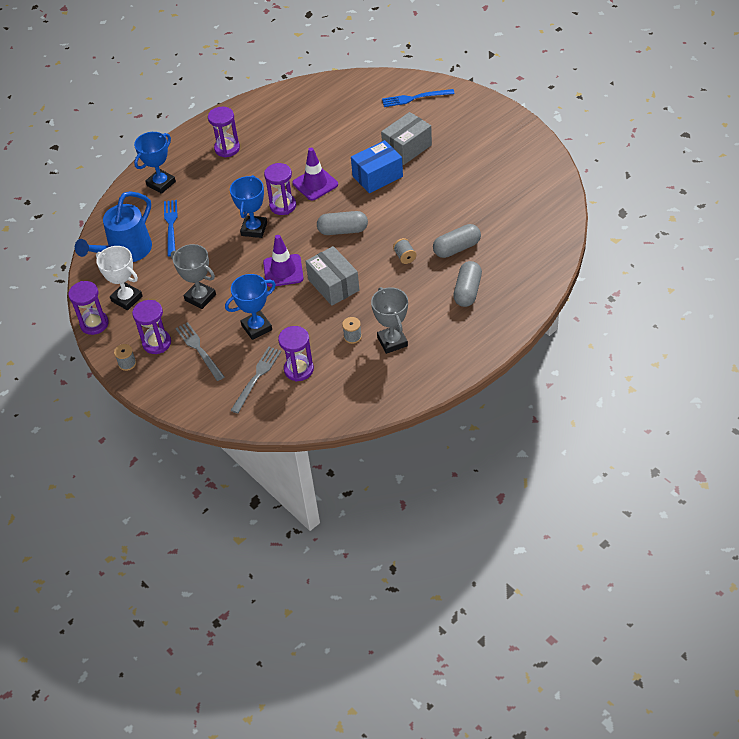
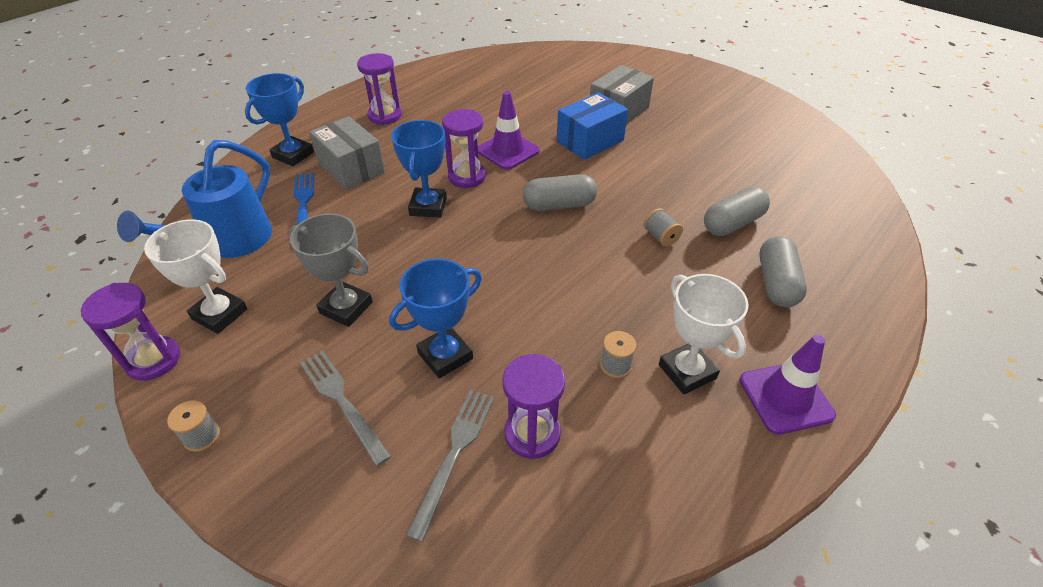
camera: 10 degrees left, 5 degrees down
purple hourglass [132,300,171,354] -> none
purple traffic cone [263,235,304,287] -> purple traffic cone moved to [739,335,836,435]
grey box [306,246,359,306] -> grey box moved to [309,116,385,190]
grey trophy [371,287,408,354] -> white trophy [659,274,749,394]
blue fork [382,89,455,107] -> none

